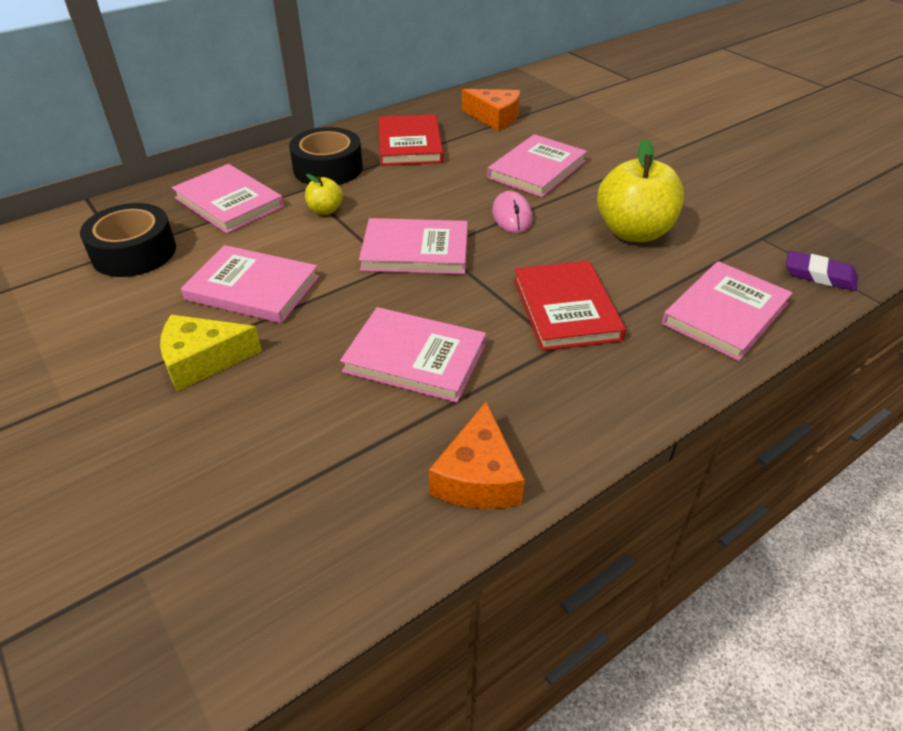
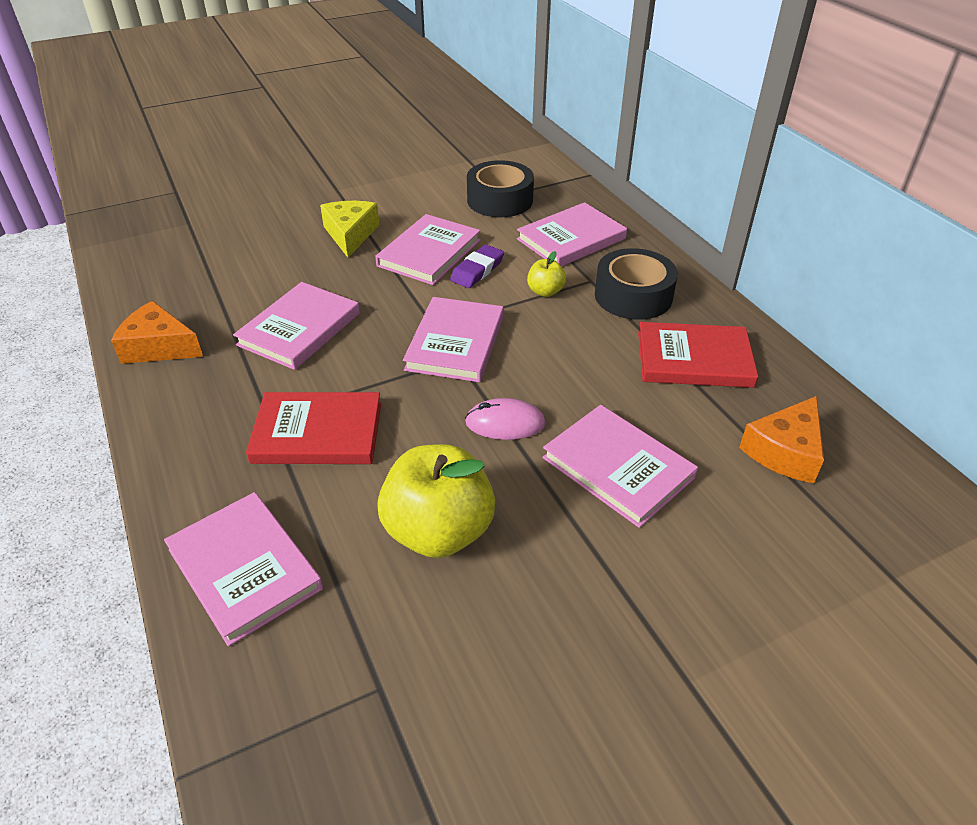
camera: 100 degrees right, 0 degrees up
purple eraser [786,250,858,291] -> purple eraser moved to [450,245,504,288]

